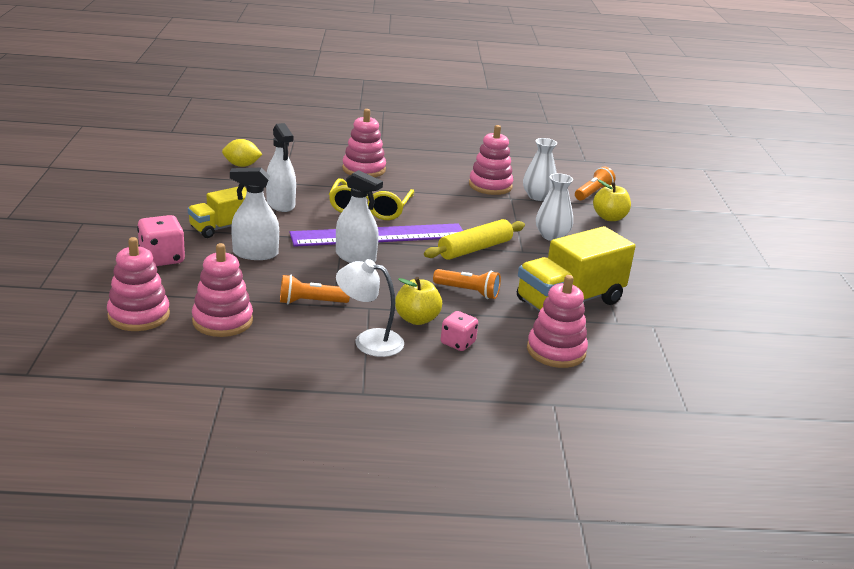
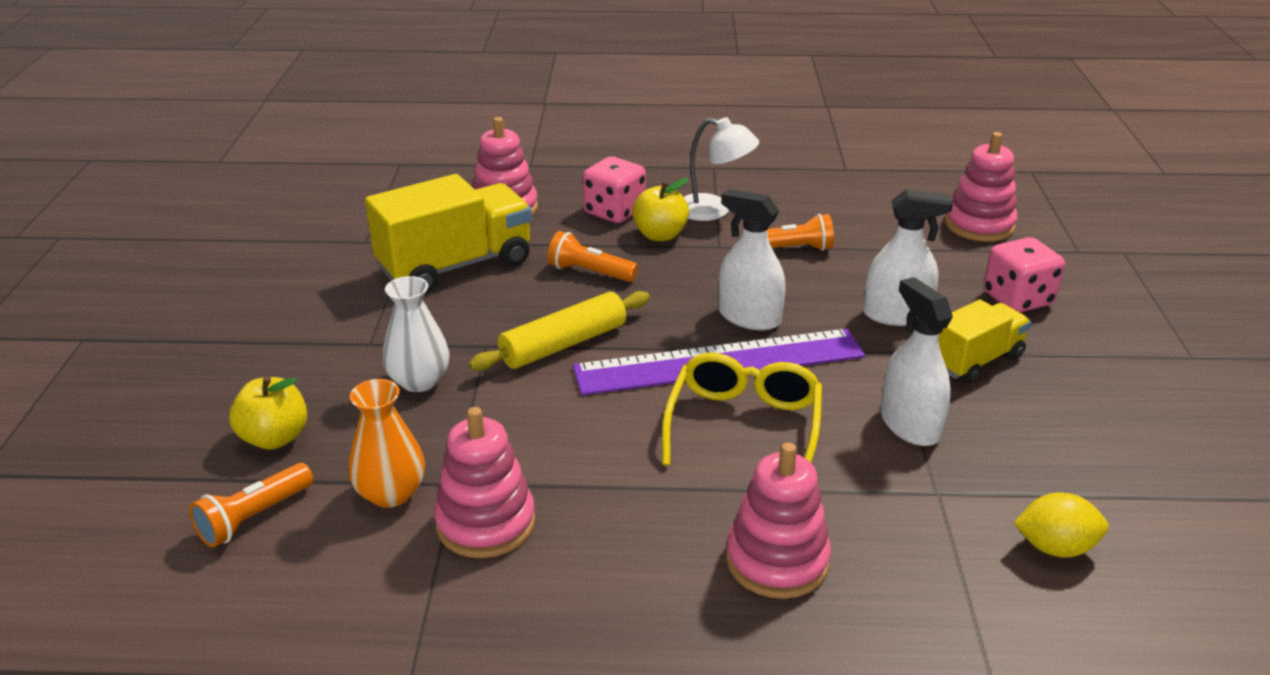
camera: 175 degrees left, 5 degrees up
pink stacking toy [192,243,253,337] -> none
pink dice [441,311,478,351] -> pink dice [583,156,646,223], size x1.52
white vase [523,138,557,201] -> orange vase [348,379,425,508]

